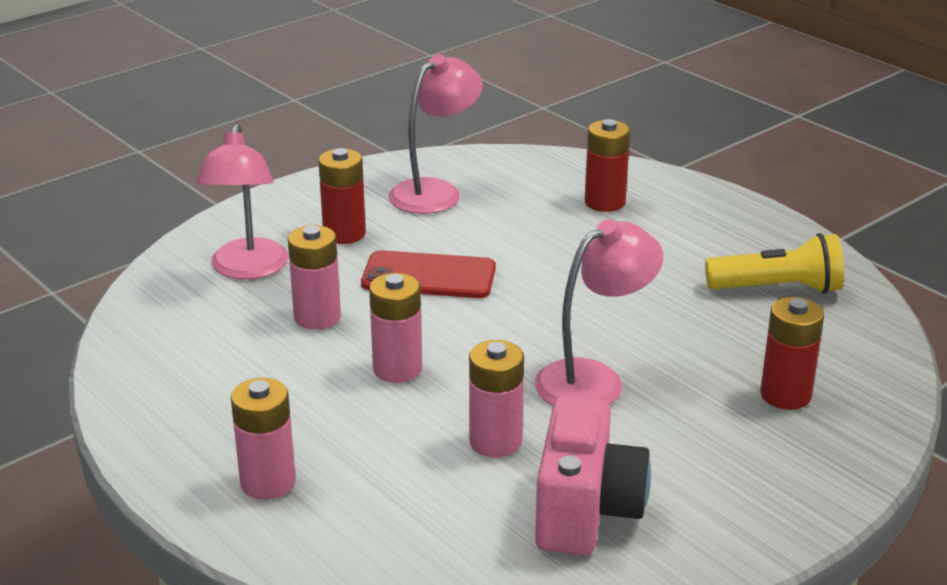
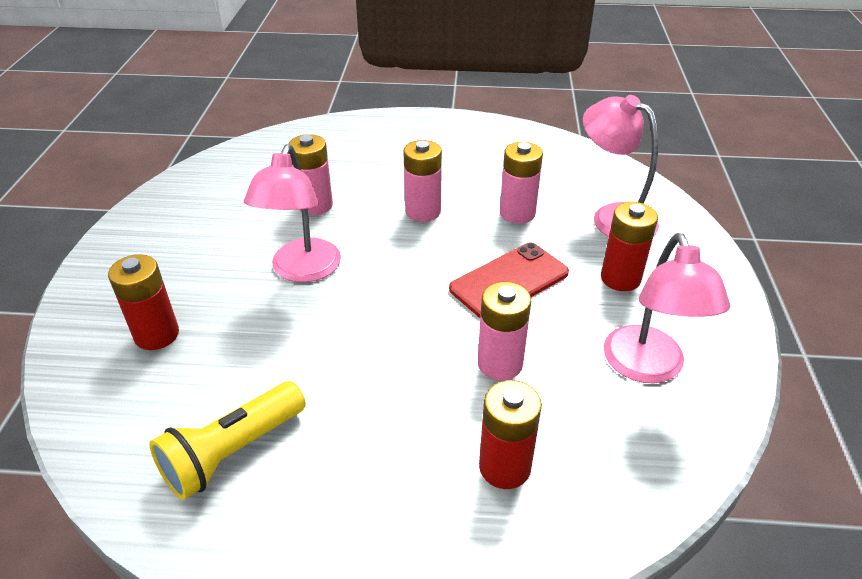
camera: 135 degrees right, 10 degrees up
pink battery [231,378,296,500] -> pink battery moved to [478,282,531,380]
pink camera [535,396,651,556] -> none

